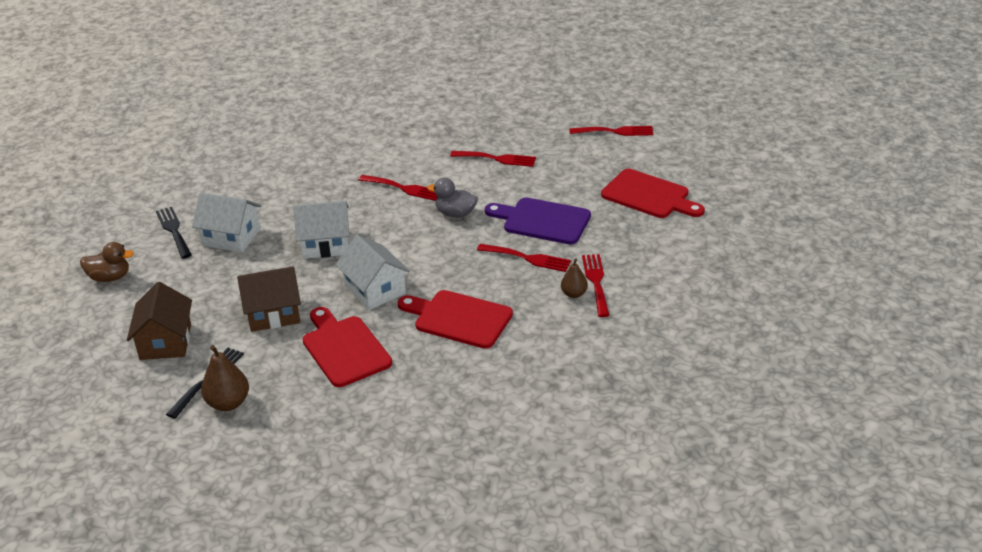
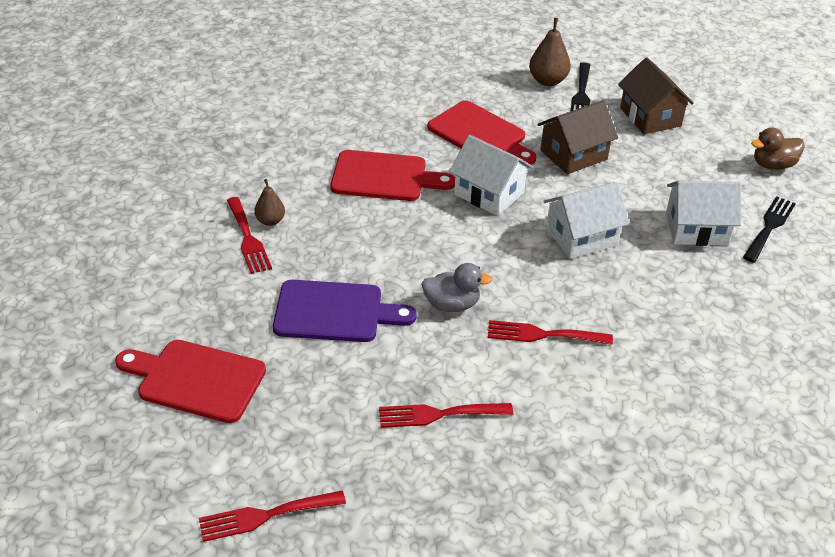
camera: 160 degrees right, 5 degrees up
black fork [156,207,192,259] -> black fork turned 105 degrees counterclockwise [743,196,796,263]
red fork [477,244,571,272] -> none

